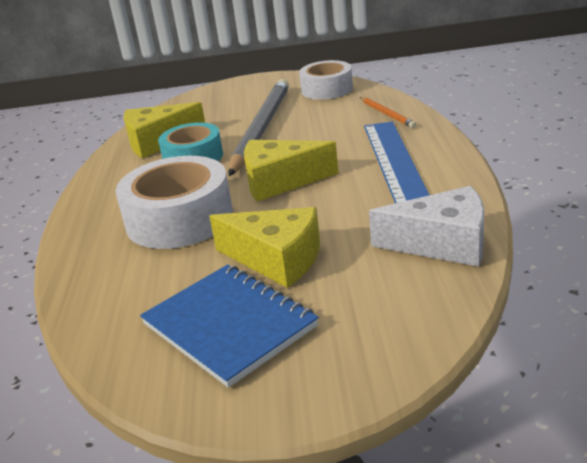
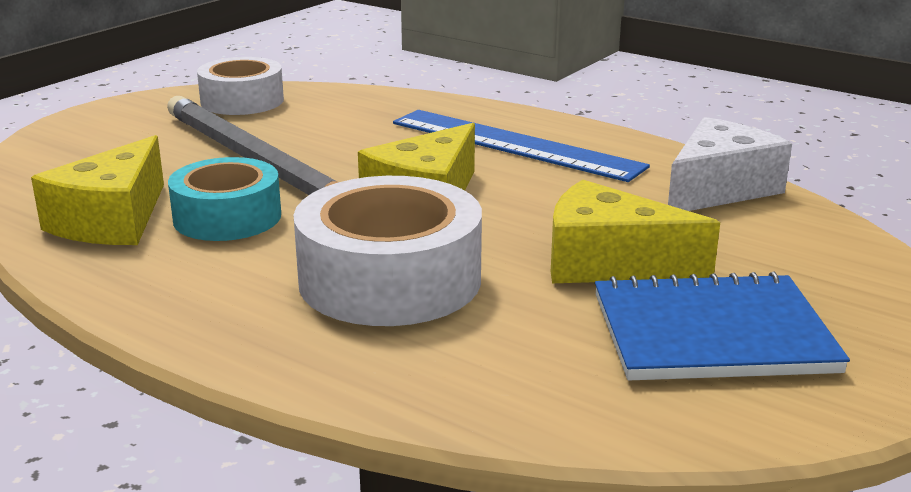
camera: 55 degrees left, 5 degrees down
yellow cheese [209,207,320,288] -> yellow cheese turned 135 degrees counterclockwise [551,180,720,283]
orange pencil [360,97,416,128] -> none

